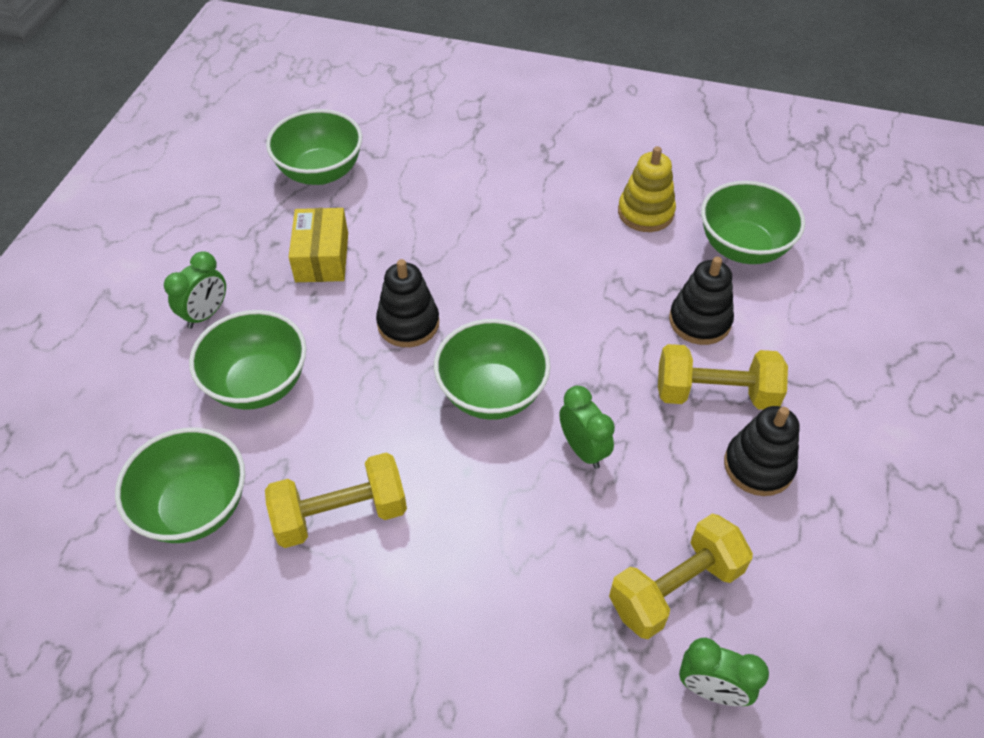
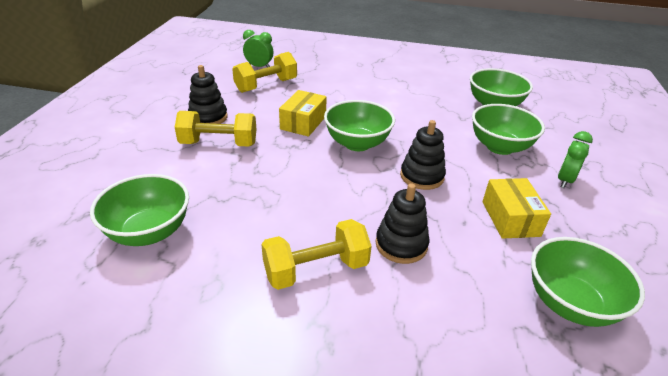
camera: 175 degrees right, 15 degrees down
yellow dumbbell [265,452,407,548] -> yellow dumbbell moved to [261,219,372,290]
green clock [559,386,615,469] -> yellow box [279,90,327,137]
yellow stacking toy [618,146,676,232] -> none
black stacking toy [669,257,734,345] -> black stacking toy moved to [375,183,429,264]

